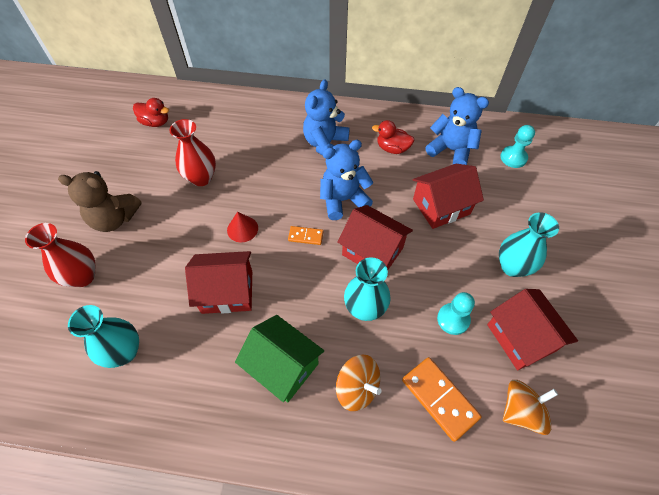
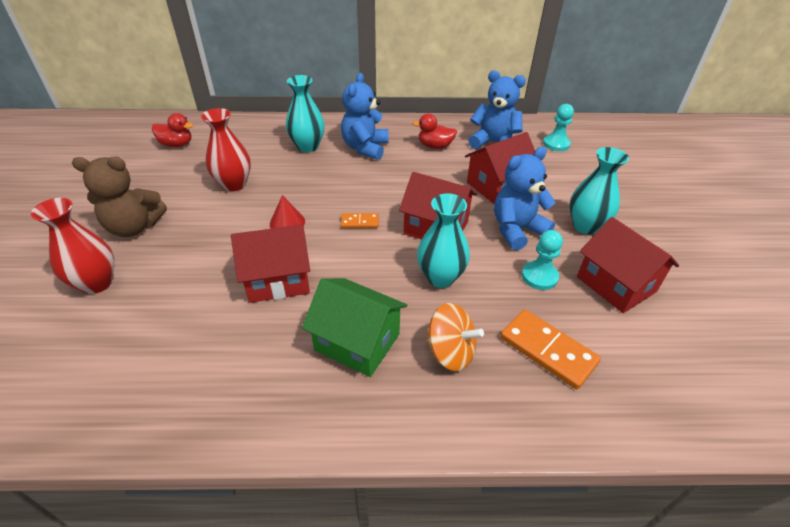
camera: 10 degrees left, 15 degrees down
turquoise vase [68,305,139,368] -> turquoise vase moved to [286,75,325,152]
blue teddy bear [320,140,373,220] -> blue teddy bear moved to [494,147,556,250]
orange spinning top [503,380,558,435] -> none

